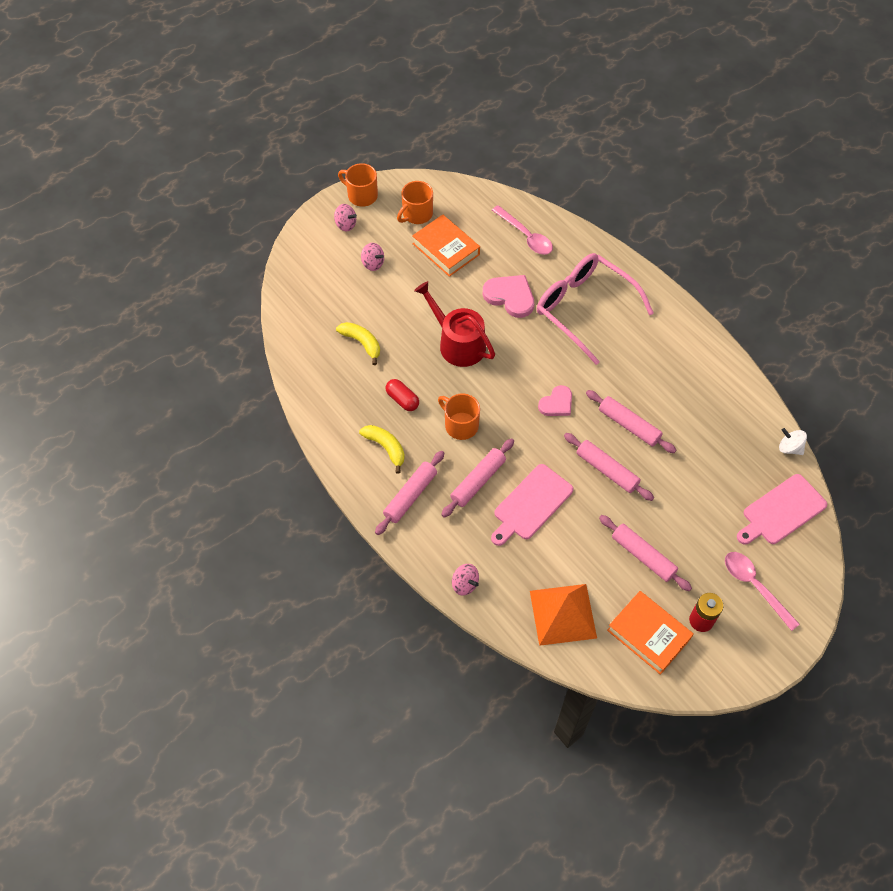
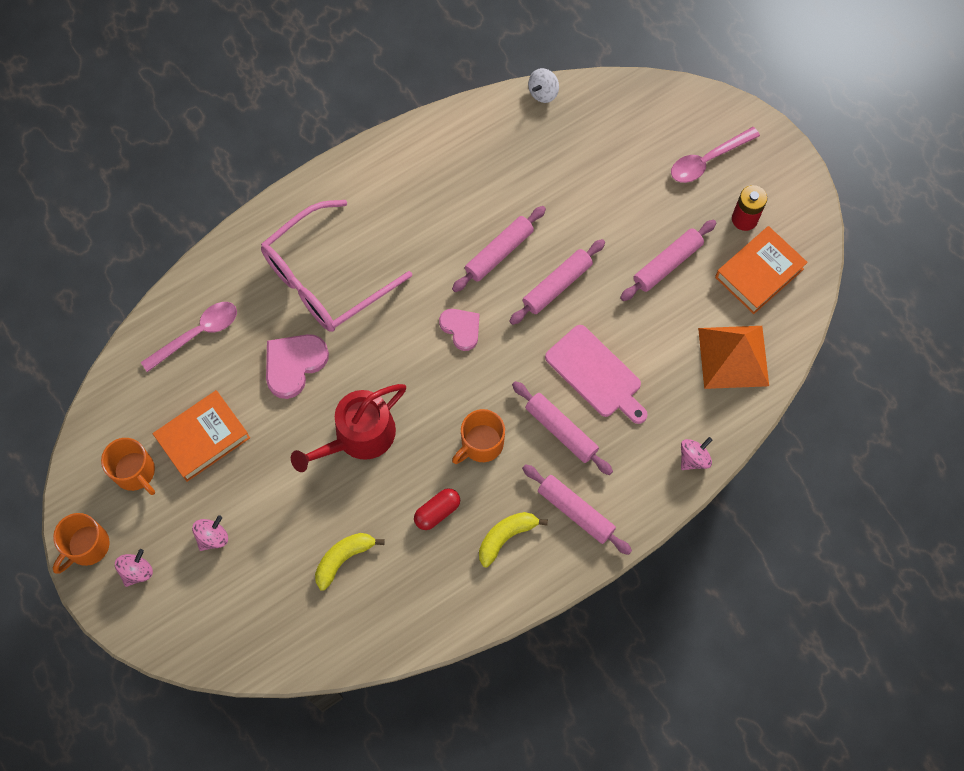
camera: 85 degrees left, 10 degrees up
pink cutting board [737,474,827,544] -> none

